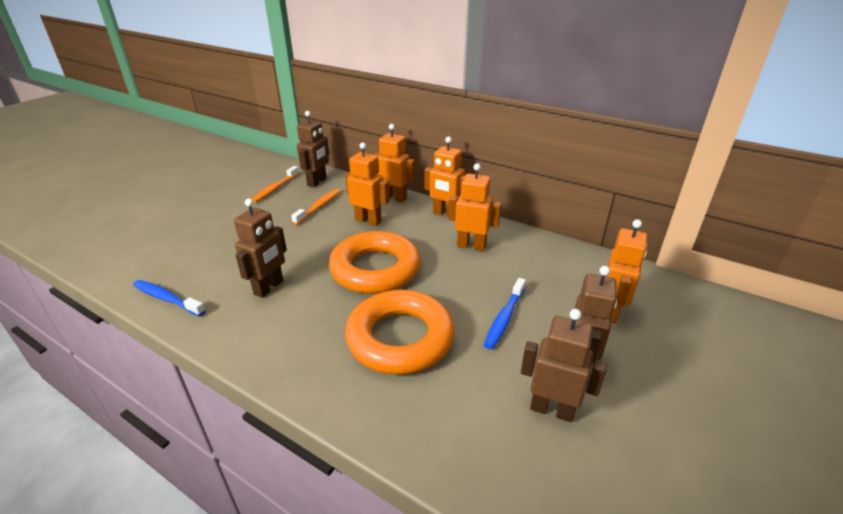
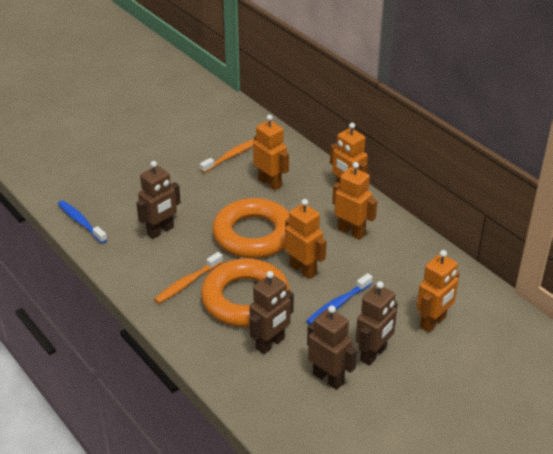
camera: 20 degrees right, 5 degrees up
orange toothbrush [252,166,299,203] -> orange toothbrush moved to [154,252,223,304]
brown robot [297,111,329,187] -> brown robot moved to [249,271,294,354]
orange robot [374,124,415,202] -> orange robot moved to [285,199,326,279]

